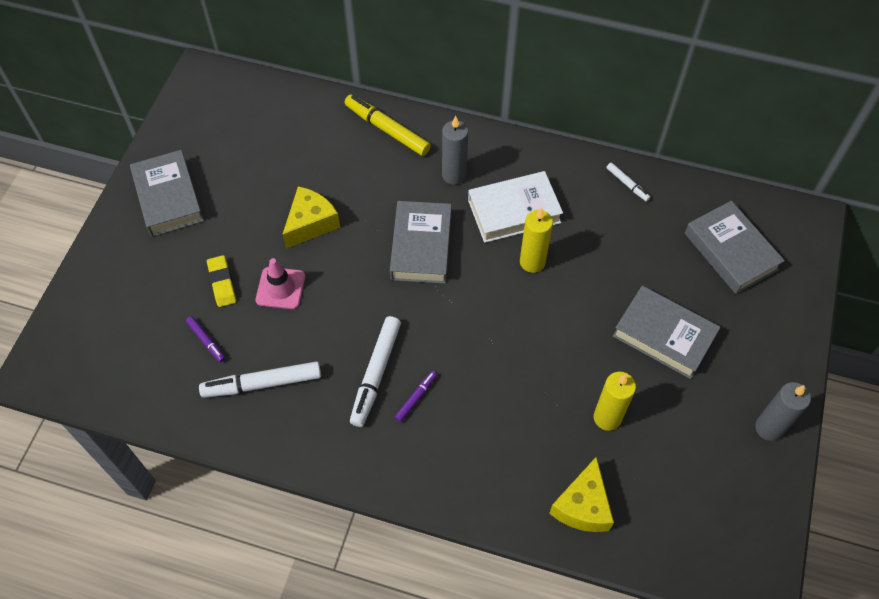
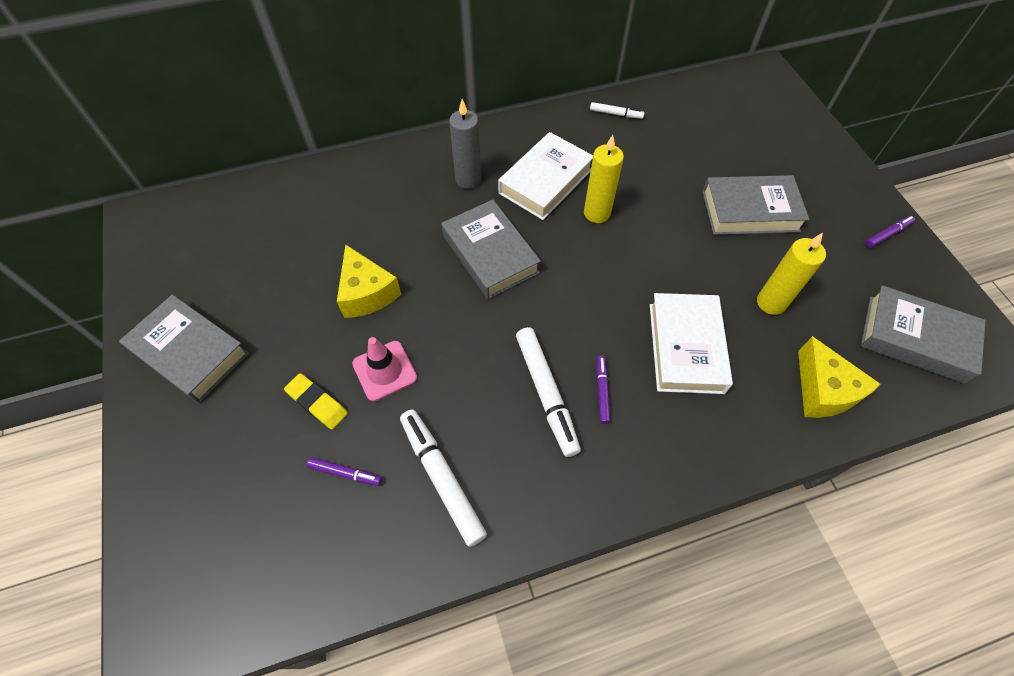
camera: 35 degrees left, 0 degrees up
white marker [199,361,321,398] -> white marker turned 105 degrees clockwise [400,409,487,547]
yellow cheese [282,186,340,249] -> yellow cheese turned 150 degrees clockwise [337,245,402,318]
yellow marker [344,95,431,156] -> none
grey book [685,201,785,294] -> grey book moved to [861,285,986,384]
grey candle [755,382,811,441] -> purple marker [865,216,915,248]
none -> white book [650,293,733,394]

